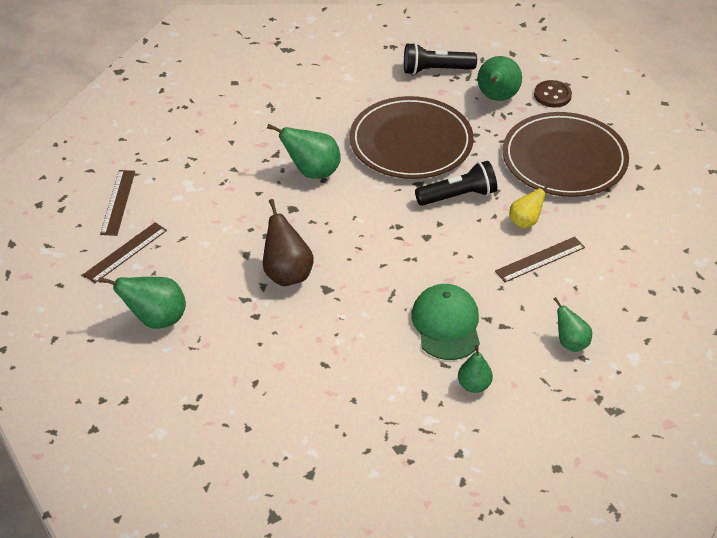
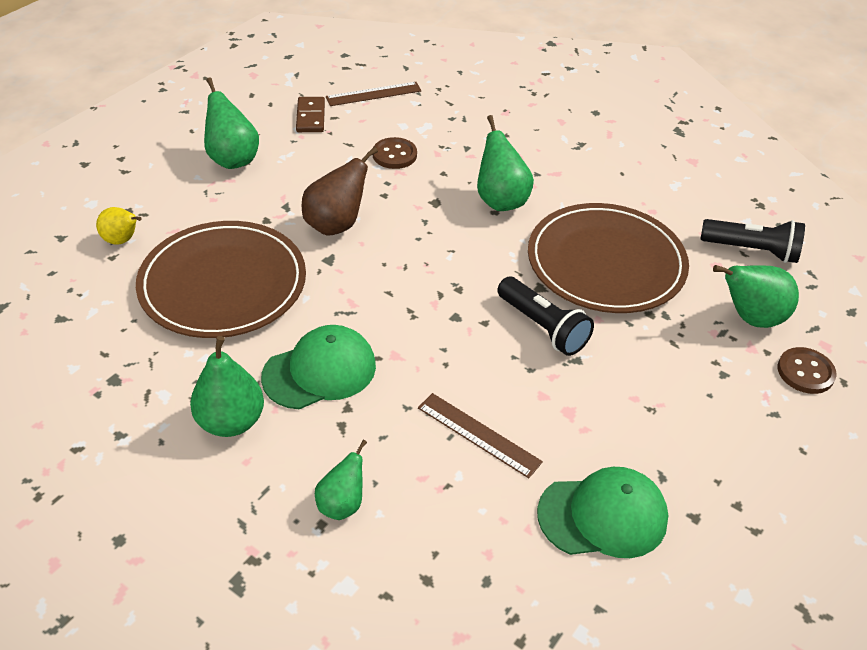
camera: 65 degrees right, 0 degrees up
brown ruler [83,222,167,283] -> brown domino [296,97,325,132]
black flashlight [404,43,477,75] -> black flashlight turned 135 degrees clockwise [700,219,805,263]
green pear [458,345,493,393] -> green pear [190,336,264,437], size x1.59
brown plate [503,112,629,197] -> brown plate moved to [136,221,306,338]
yellow pear [509,183,551,228] -> yellow pear moved to [96,207,142,245]
none -> brown button [373,137,417,169]
none -> green cap [537,467,668,558]

